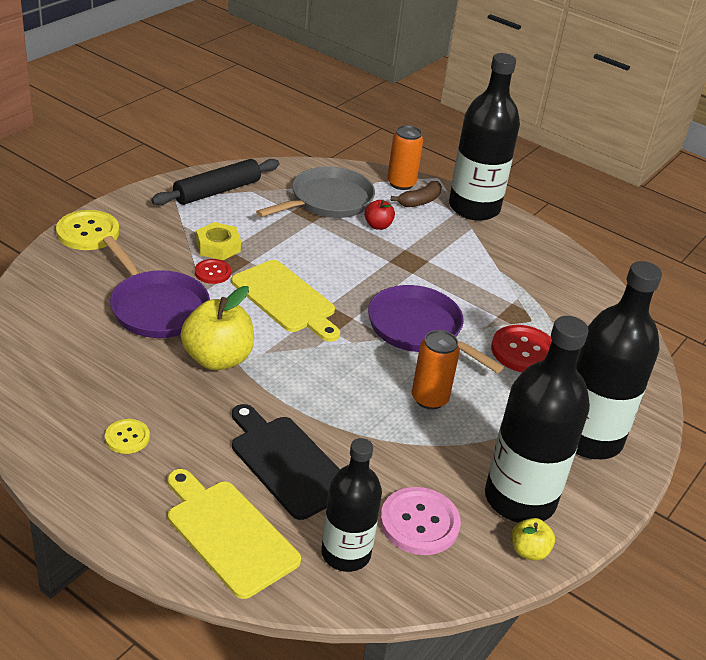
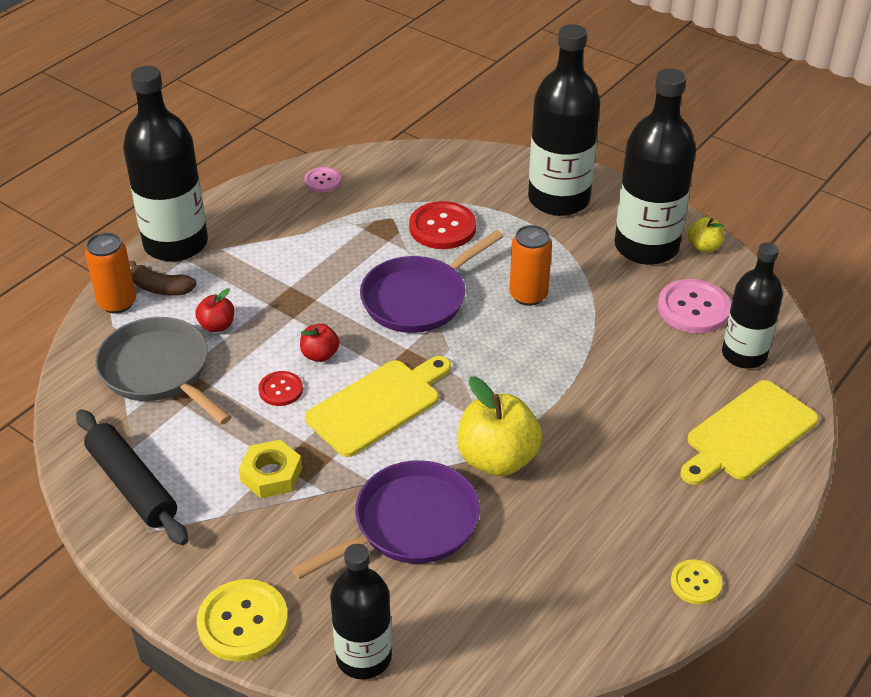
camera: 85 degrees left, 5 degrees up
yellow button [105,419,150,454] -> yellow button moved to [671,559,722,605]
red button [195,259,231,284] -> red button moved to [258,371,303,406]
black cutting board [232,404,340,520] -> none
brown banana [391,181,442,207] -> brown banana turned 150 degrees clockwise [129,261,197,295]
none -> red apple [300,324,339,362]
none -> pink button [304,167,341,193]
none -> black bottle [330,544,392,680]

